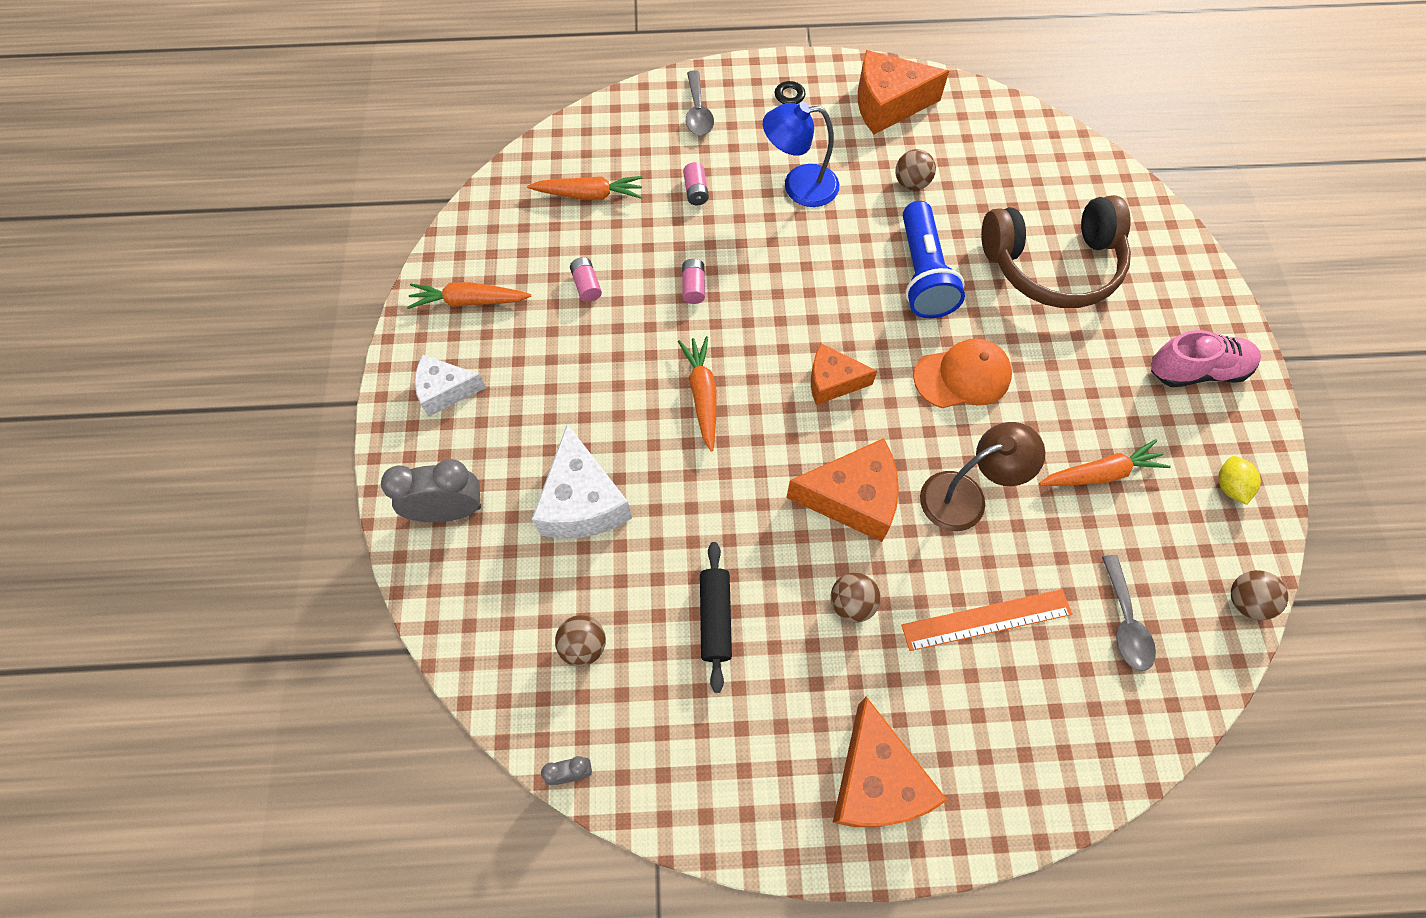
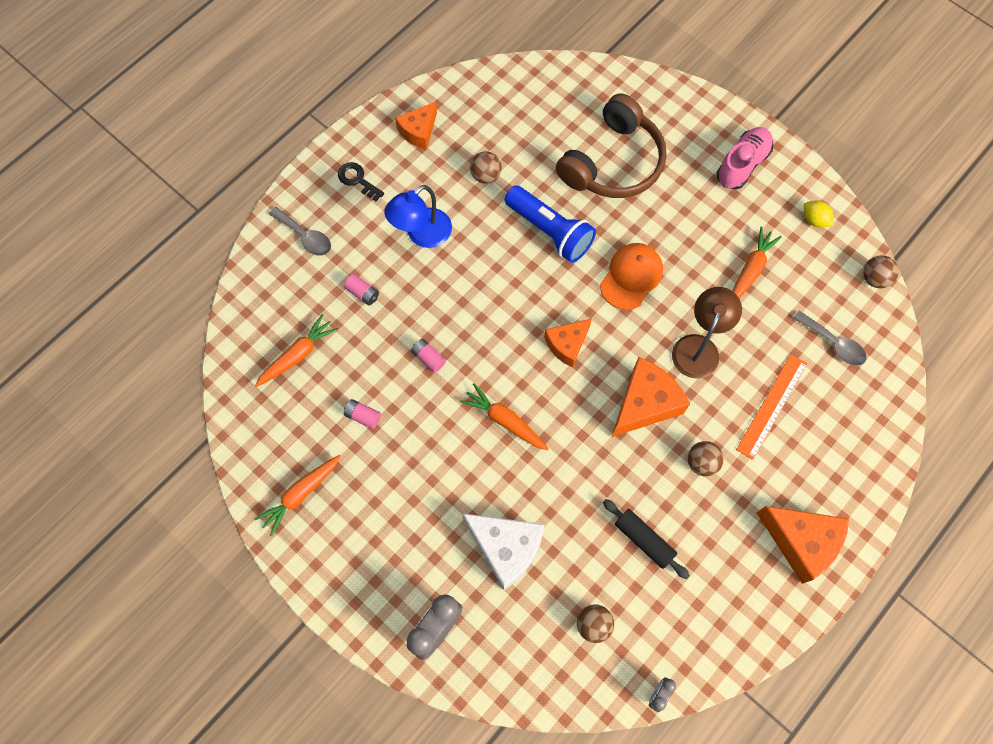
camera: 45 degrees left, 5 degrees up
white cheese [415,355,486,417] -> none
orange cheese [858,50,949,134] -> orange cheese [395,102,437,150], size x0.64

